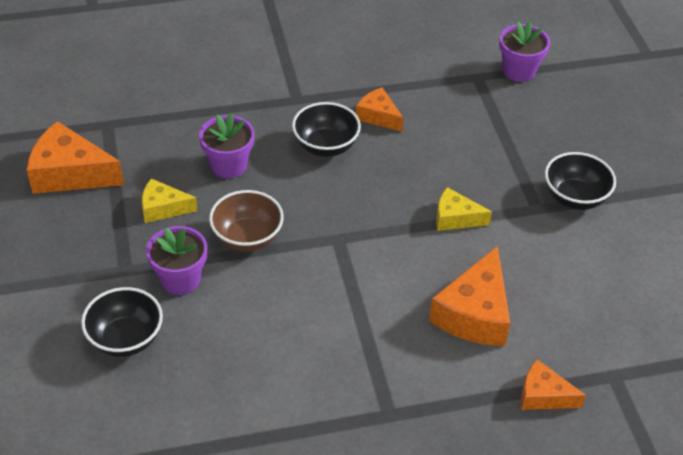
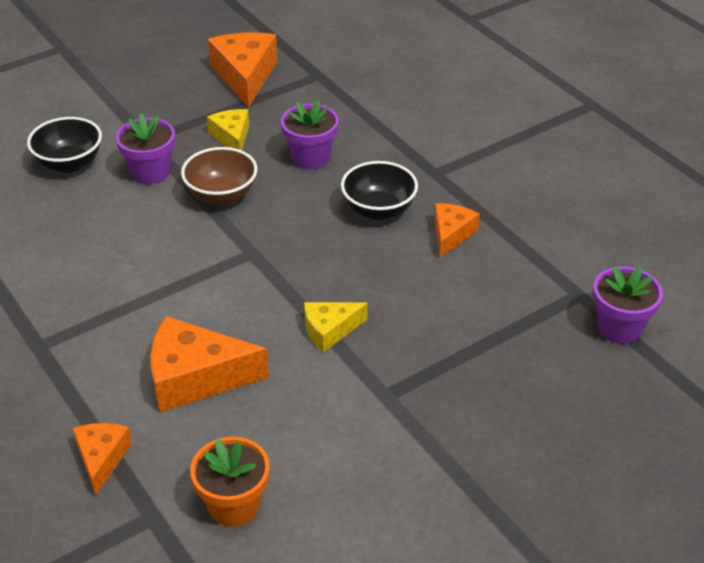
camera: 70 degrees right, 5 degrees down
yellow cheese [436,187,492,231] -> yellow cheese turned 105 degrees counterclockwise [304,302,368,352]
black bowl [545,152,616,210] -> none
none -> orange flower pot [190,437,270,527]

